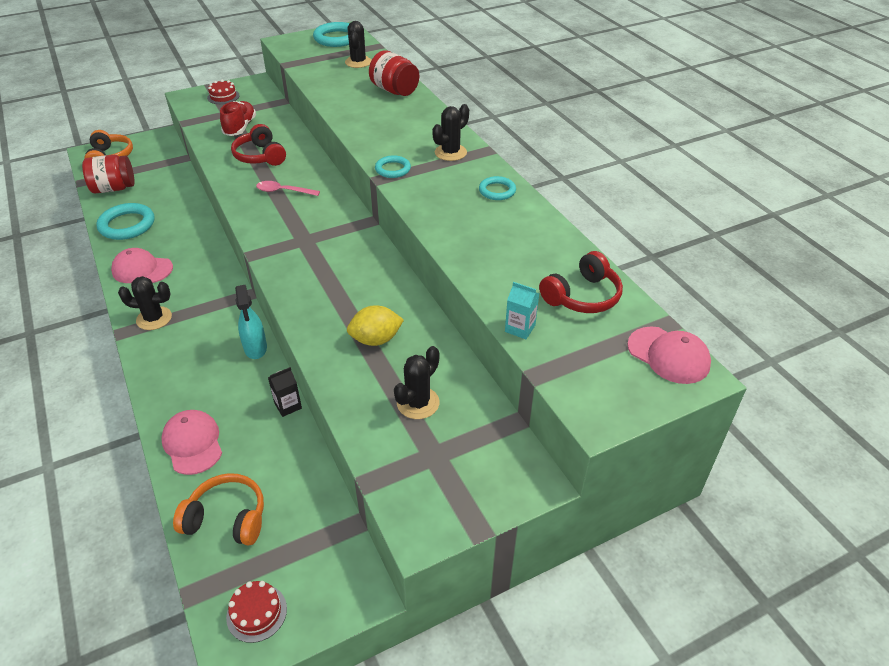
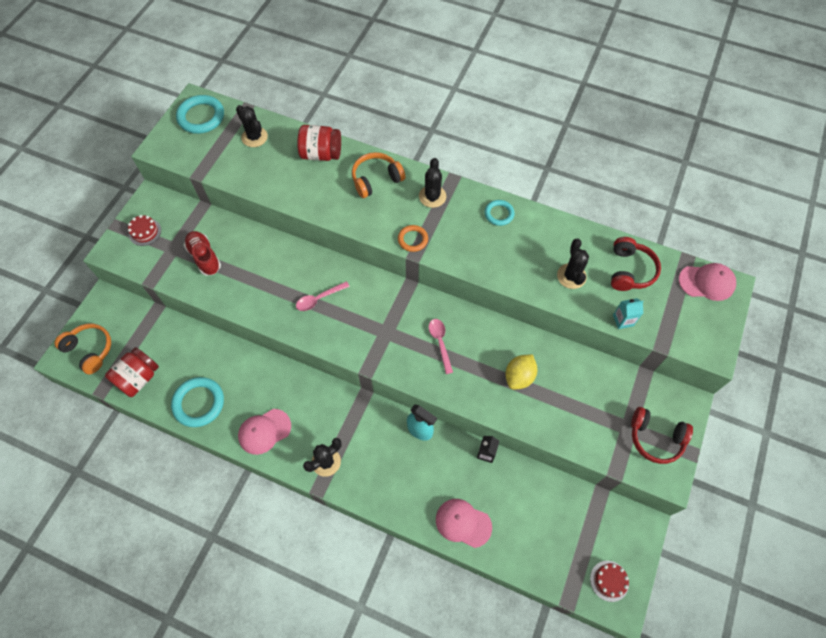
camera: 40 degrees left, 20 degrees up
orange headphones [173,473,264,546] -> orange headphones moved to [352,152,405,198]
red headphones [231,124,286,166] -> red headphones moved to [631,407,693,464]
turquoise ring [375,155,411,178] -> orange ring [398,225,428,252]
black cactus [394,346,439,419] -> black cactus moved to [557,239,589,289]
none -> pink spoon [429,319,453,374]

